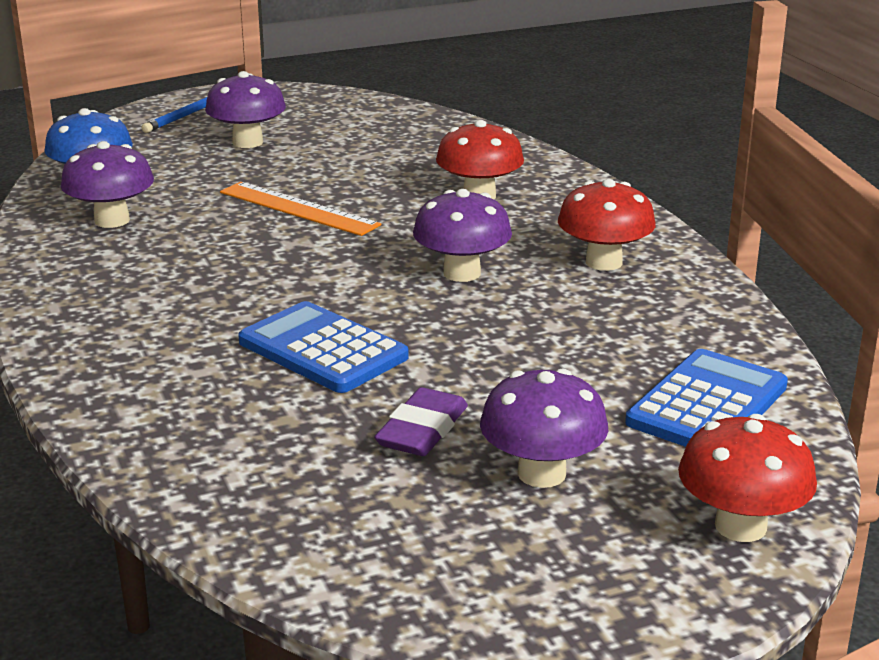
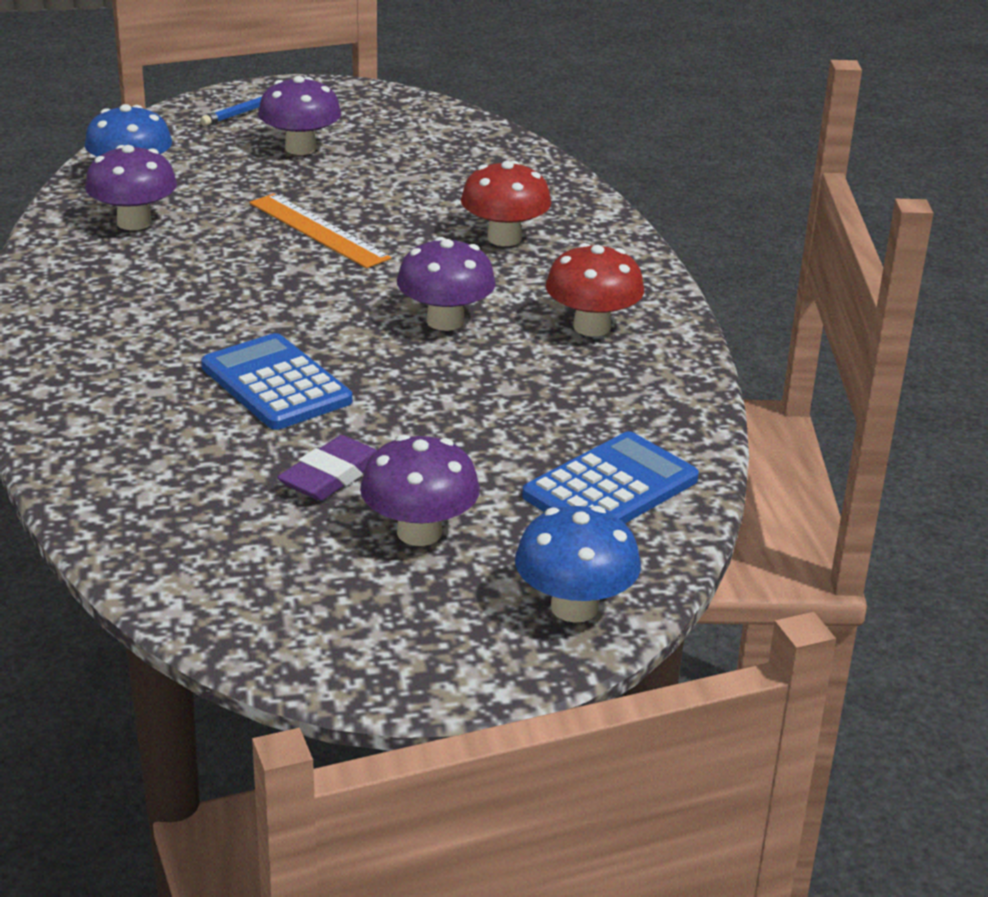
camera: 10 degrees right, 5 degrees up
red mushroom [678,414,817,542] -> blue mushroom [515,506,641,623]

